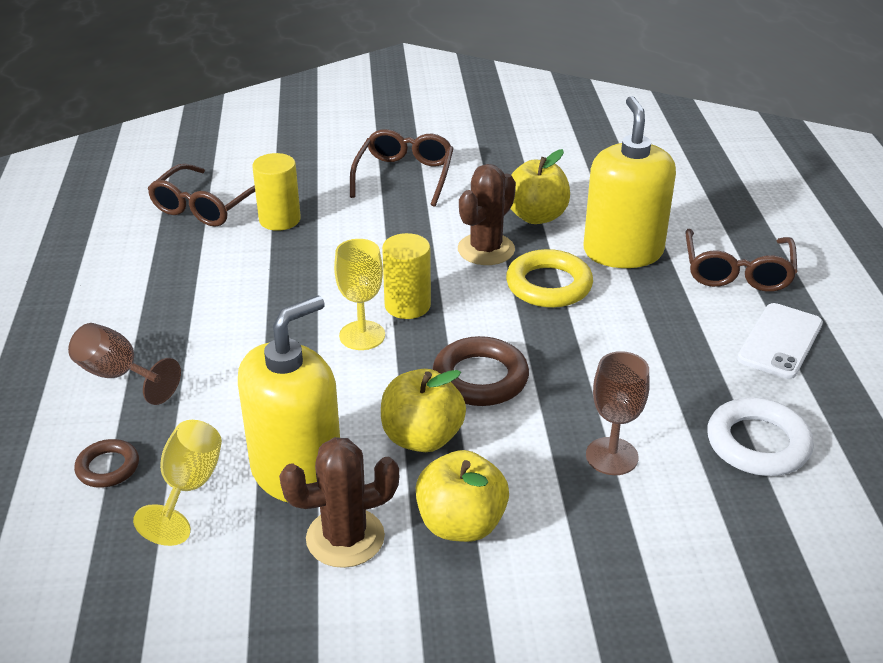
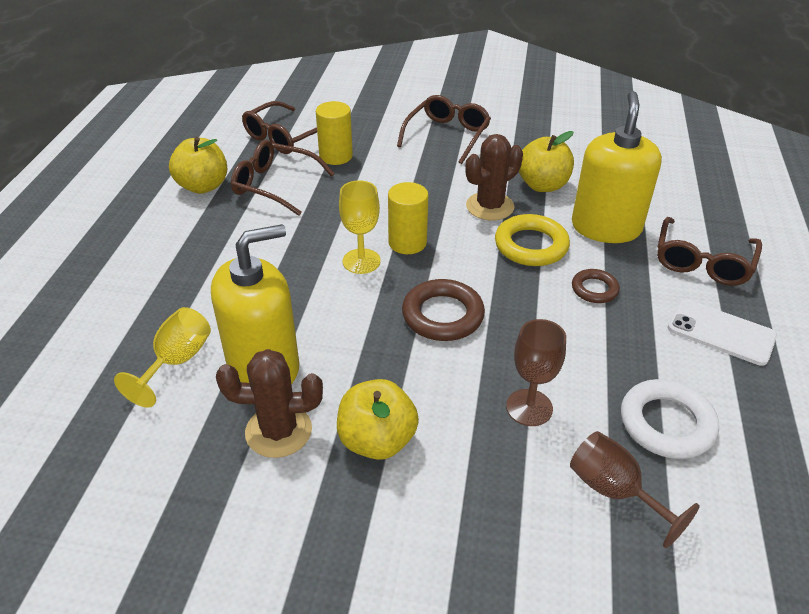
camera: 15 degrees right, 5 degrees up
brown goblet [68,323,181,405] -> brown goblet moved to [570,431,700,548]
brown ring [74,439,139,488] -> brown ring moved to [572,269,620,303]
yellow apple [381,369,466,452] -> yellow apple moved to [169,137,227,194]
white phone [737,303,823,379] -> white phone turned 75 degrees clockwise [668,299,777,366]
none -> brown glasses [231,140,335,216]

